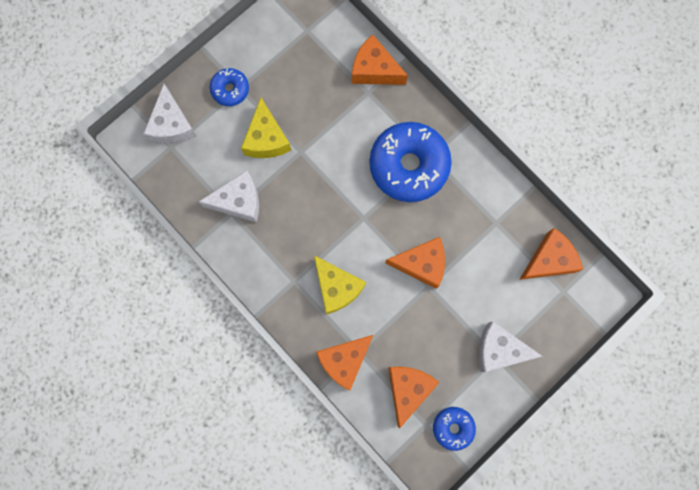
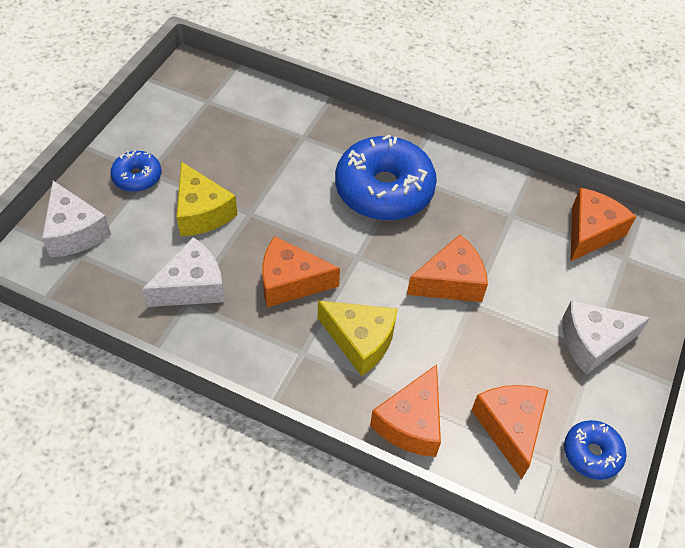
camera: 25 degrees left, 25 degrees down
orange cheese [352,35,408,85] -> orange cheese moved to [262,236,340,307]

